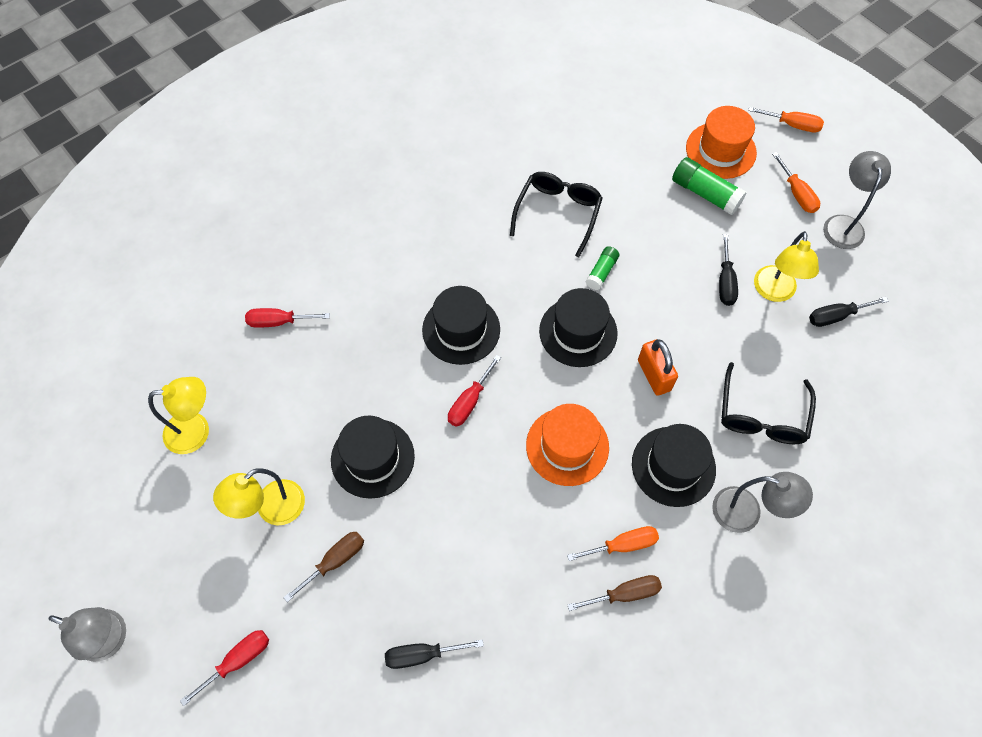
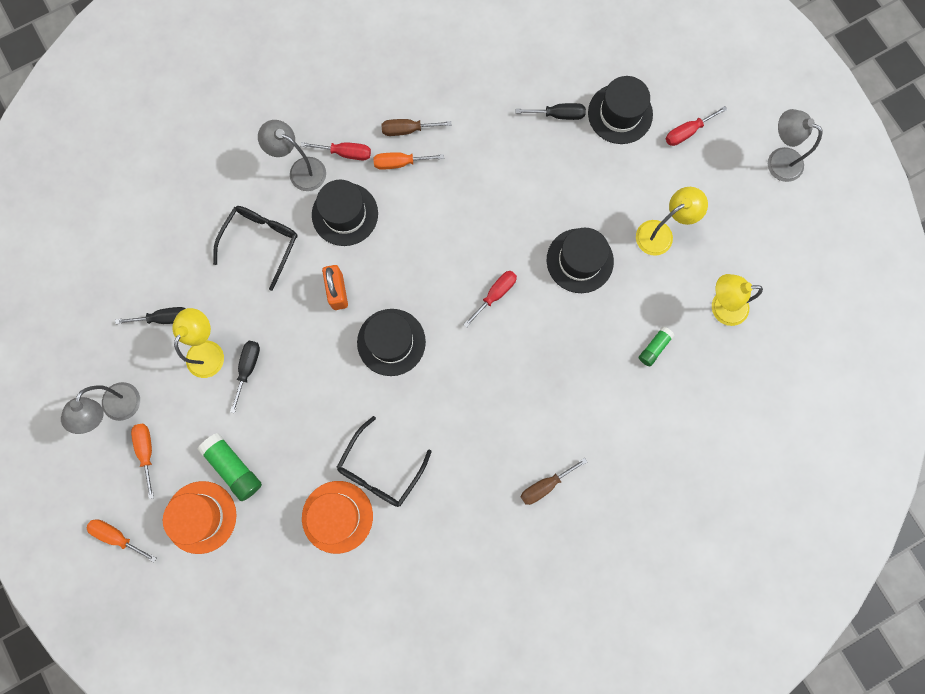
camera: 170 degrees left, 15 degrees up
red screwdriver [245,308,330,328] -> red screwdriver moved to [301,142,371,160]
brown screwdriver [283,532,364,602] -> brown screwdriver moved to [521,458,587,505]
black hat [422,286,500,365] -> black hat moved to [588,76,653,144]
orange hat [526,404,609,486] -> orange hat moved to [302,481,373,554]
green glue stick [586,246,619,290] -> green glue stick moved to [639,326,675,366]

